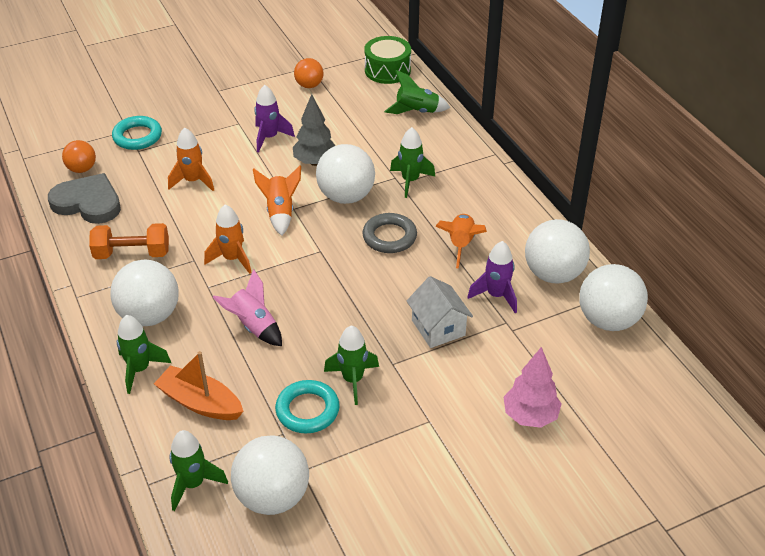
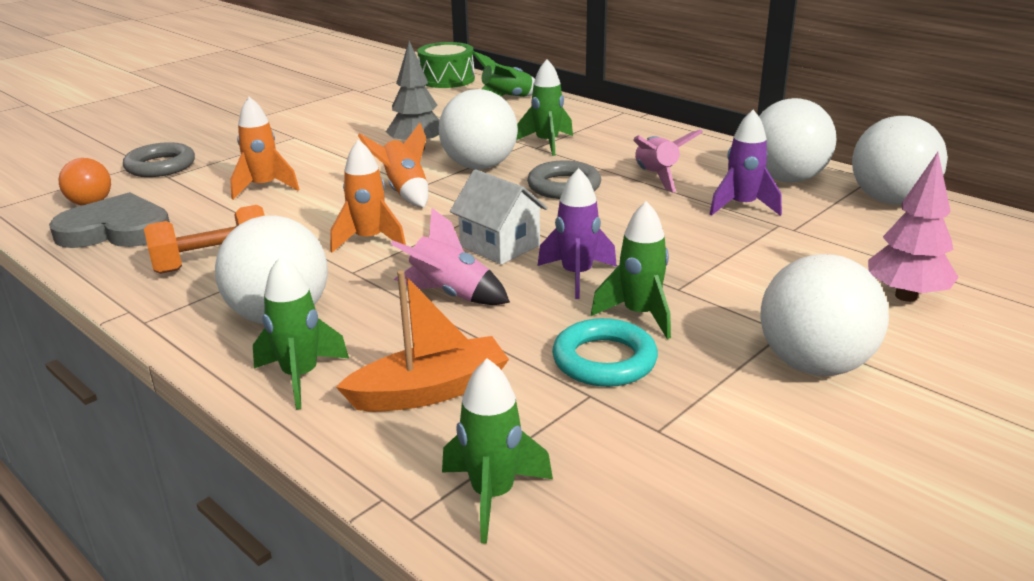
camera: 20 degrees left, 15 degrees down
turquoise ring [112,116,162,150] -> grey ring [123,142,195,177]
orange boat [154,351,243,420] -> orange boat turned 150 degrees clockwise [336,270,509,412]
white ball [231,435,309,515] -> white ball moved to [760,254,889,376]
purple rocket [254,85,295,152] -> purple rocket moved to [538,168,617,299]
orange ball [294,58,323,88] -> none
white house [407,276,473,348] -> white house moved to [450,169,548,265]
orange rocket [435,214,487,269] -> pink rocket [633,130,703,192]

